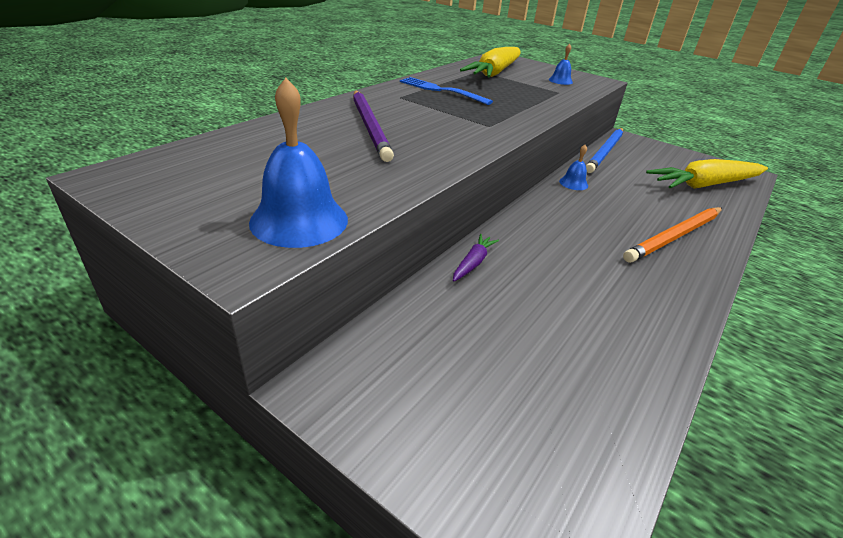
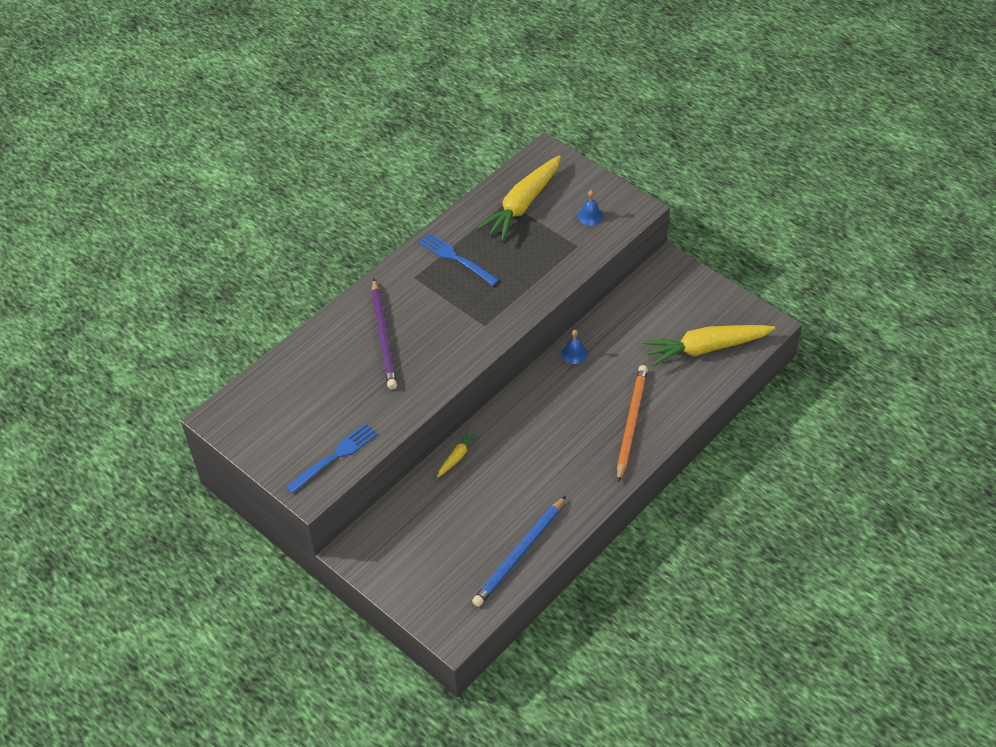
camera: 10 degrees right, 15 degrees up
blue bell [249,78,348,248] -> blue fork [286,423,378,493]
purple carrot [453,234,499,282] -> yellow carrot [437,430,480,477]
blue pencil [586,128,623,173] -> blue pencil moved to [472,496,566,607]
orange pencil [623,207,722,263] -> orange pencil turned 135 degrees clockwise [617,365,648,483]

